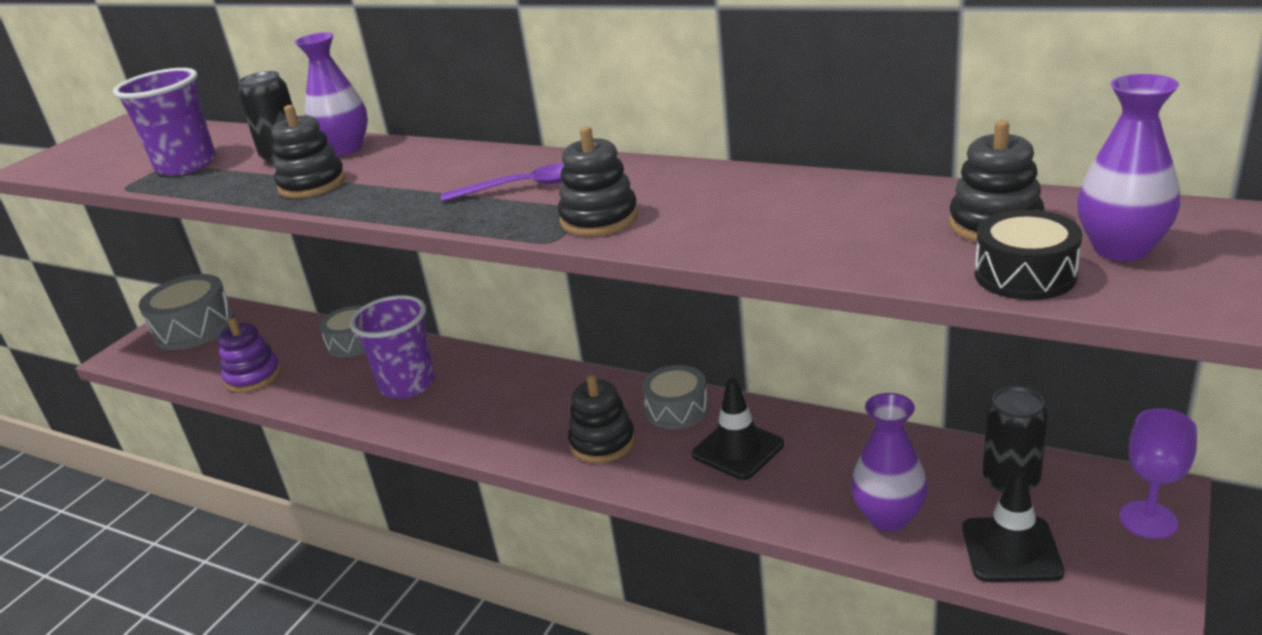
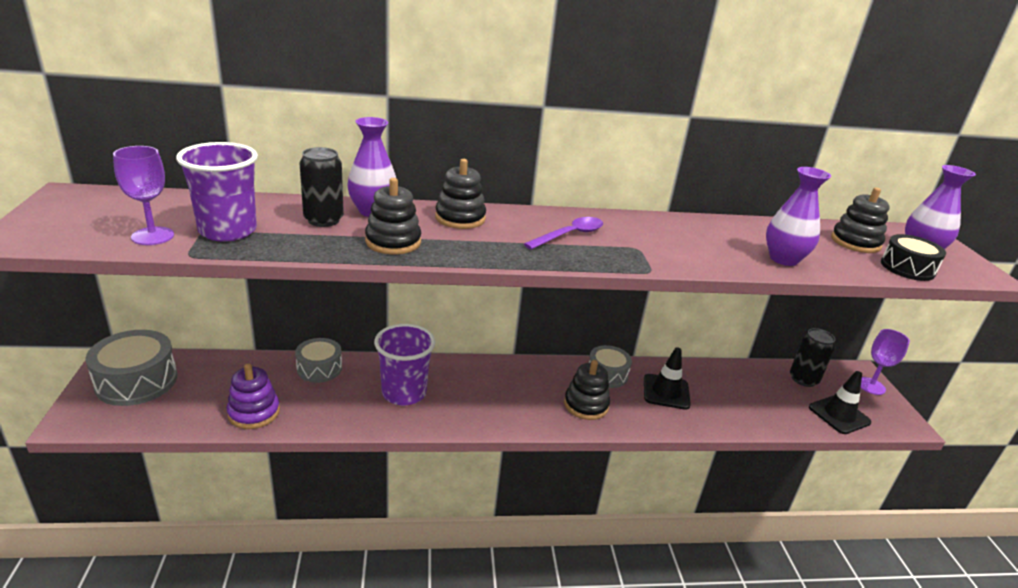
camera: 40 degrees left, 0 degrees up
black stacking toy [558,126,638,236] -> black stacking toy moved to [435,159,486,229]
purple vase [851,393,928,531] -> purple vase moved to [766,167,831,266]
none -> purple goblet [113,146,174,245]

